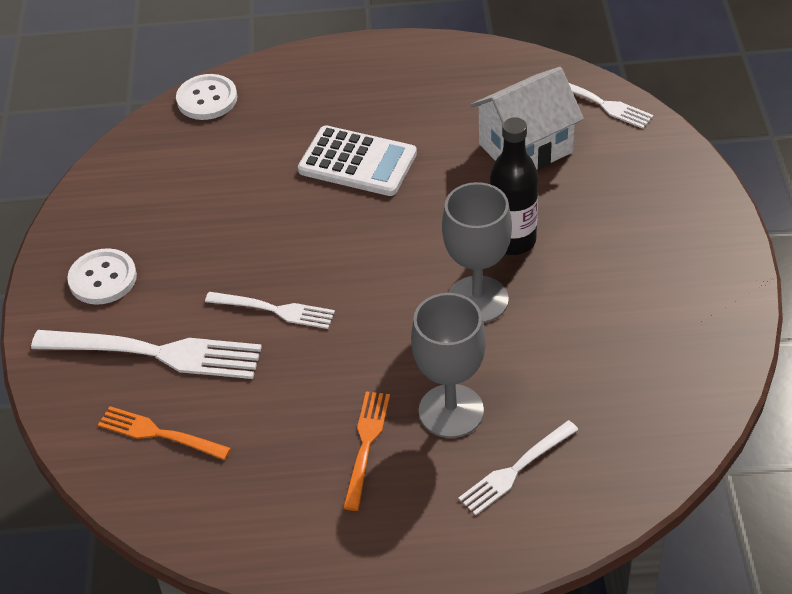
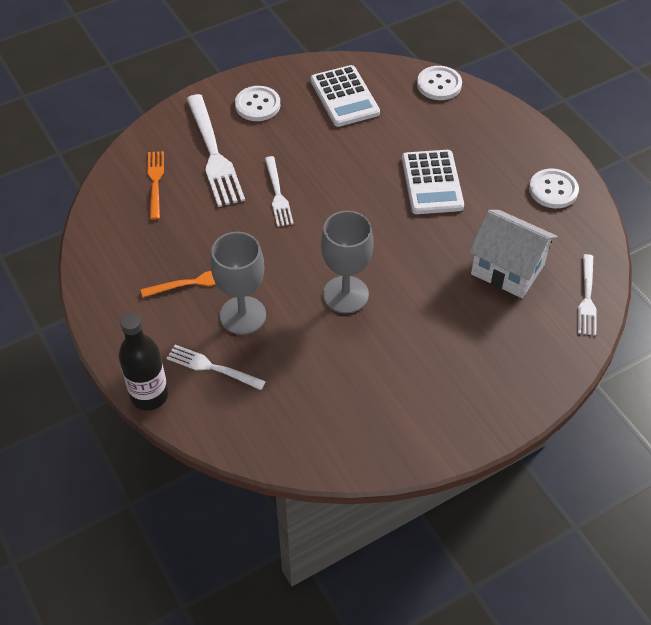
camera: 60 degrees right, 5 degrees up
black bottle [490,117,538,255] -> black bottle moved to [119,313,168,410]
none -> white calculator [310,65,380,127]
none -> white button [529,169,579,208]

